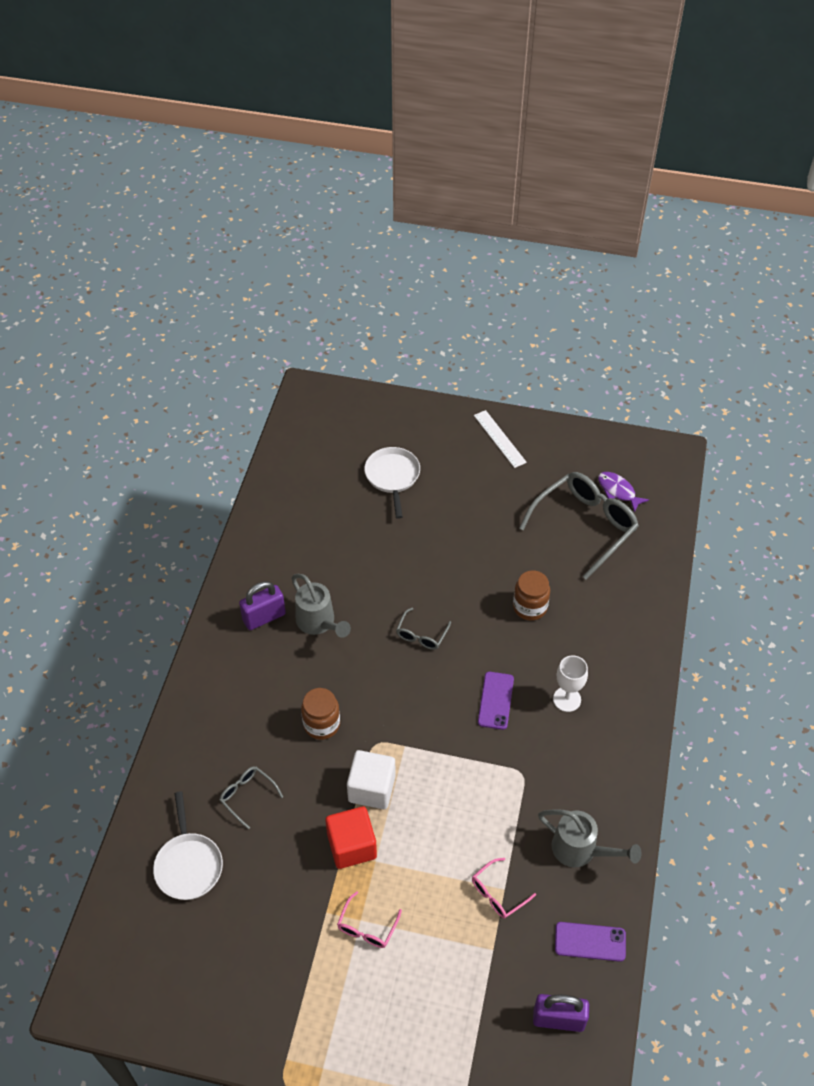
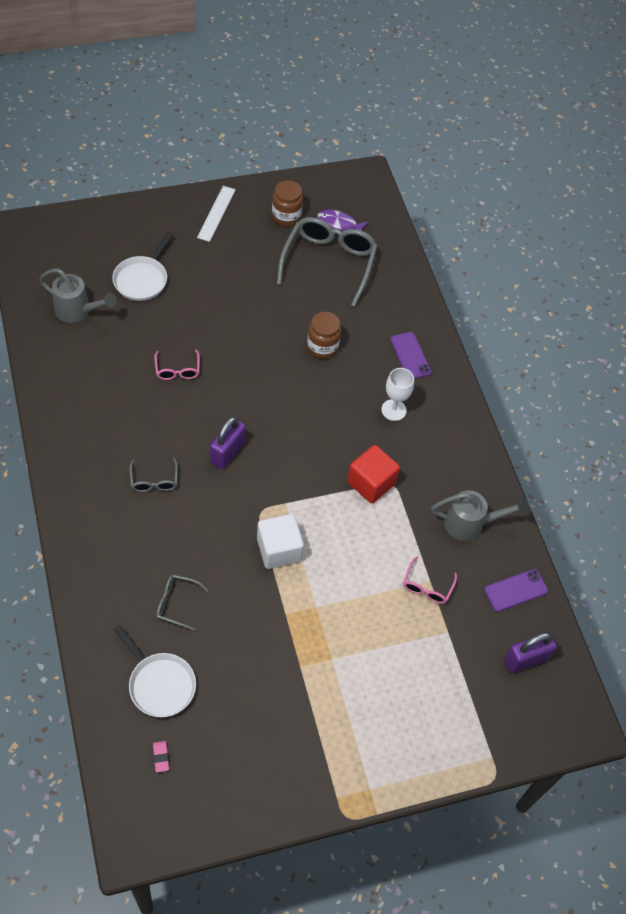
camera: 35 degrees left, 5 degrees up
purple padlock [239,581,286,630] -> purple padlock moved to [210,417,246,469]
grey watering can [291,574,351,638] -> grey watering can moved to [39,268,117,323]
brown jar [301,688,340,740] -> brown jar moved to [272,180,303,226]
red cube [325,806,377,869] -> red cube moved to [347,445,400,504]
pink glasses [337,891,402,948] -> pink glasses moved to [154,350,200,380]
white pan [364,447,420,519] -> white pan turned 120 degrees counterclockwise [112,232,173,301]
grey glasses [396,608,451,650] -> grey glasses moved to [130,458,178,492]
white ruler [474,410,527,468] -> white ruler turned 75 degrees clockwise [197,186,236,242]
purple phone [478,672,514,730] -> purple phone moved to [390,332,431,379]
none -> pink eraser [153,741,169,772]

